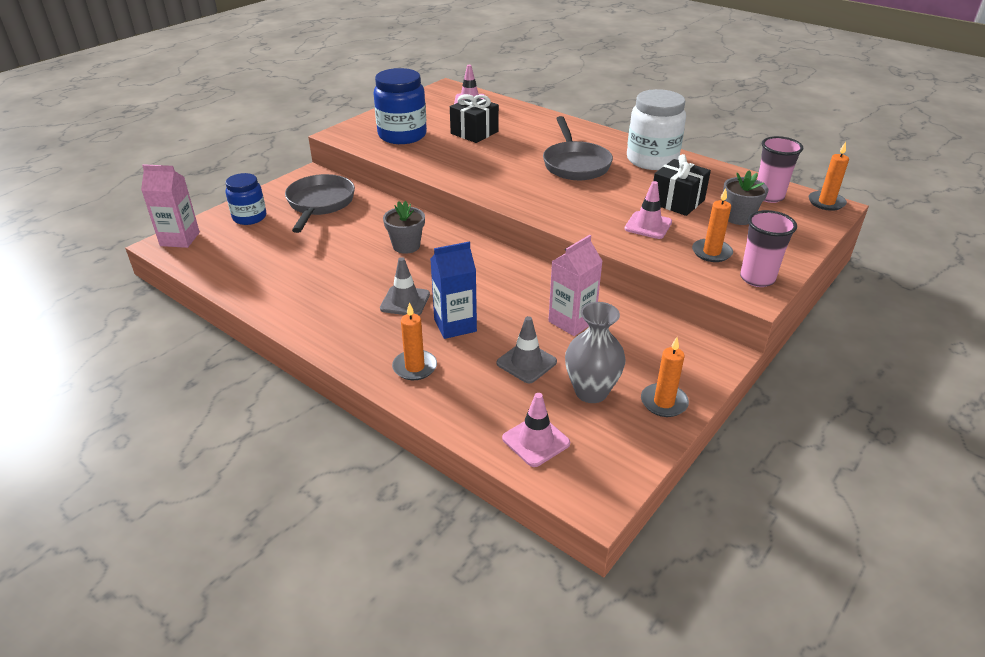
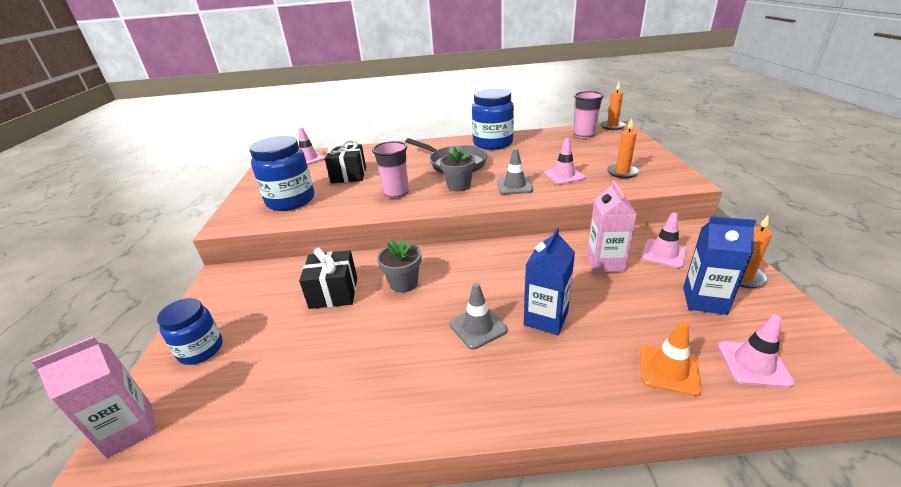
camera: 40 degrees left, 5 degrees down
grey pan [285,174,355,233] -> none
orange candle [392,302,437,380] -> none
grey traffic cone [497,316,557,383] -> grey traffic cone moved to [497,148,533,195]
grey vase [565,302,625,403] -> blue carton [683,216,756,315]
white jar [627,89,686,170] -> blue jar [472,89,514,150]
black gift [653,154,711,216] -> black gift moved to [299,248,357,309]
grey flower pot [723,170,768,225] -> grey flower pot moved to [440,147,475,192]
pink cup [740,210,797,287] -> pink cup moved to [372,141,409,198]
none -> orange traffic cone [640,321,702,396]
none -> pink traffic cone [641,212,688,268]

